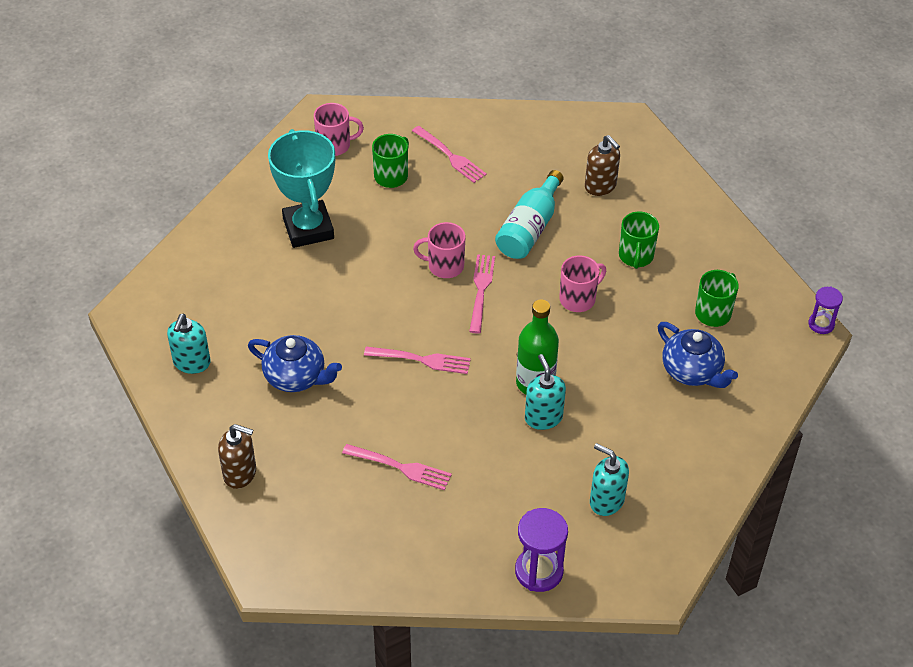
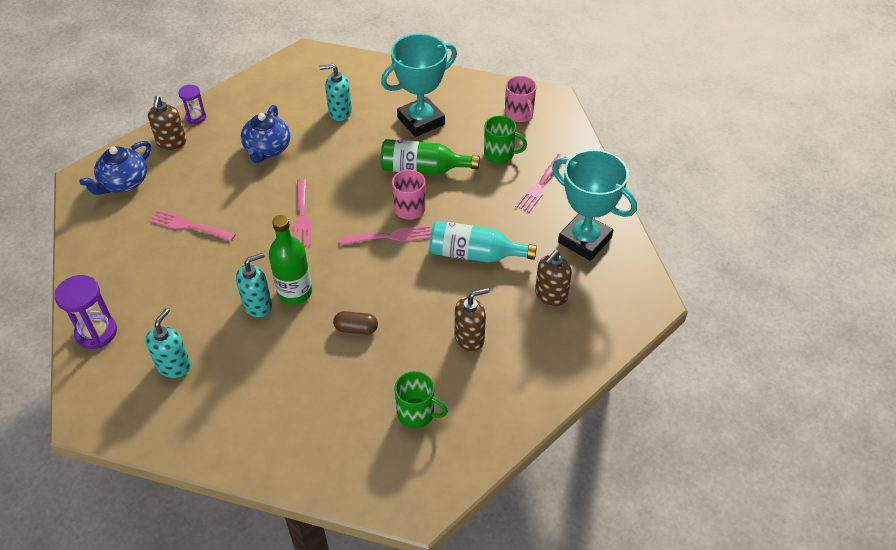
camera: 75 degrees right, 0 degrees up
turquoise soap dispenser [167,314,211,374] -> turquoise soap dispenser moved to [319,64,352,121]
pink fork [342,444,452,490] -> pink fork turned 105 degrees clockwise [150,210,236,241]
pink mug [559,255,606,312] -> none
green mug [619,212,659,269] -> brown soap dispenser [455,288,489,352]
blue teapot [658,322,738,388] -> blue teapot moved to [80,141,151,195]
purple hourglass [808,287,843,334] -> purple hourglass moved to [178,85,206,124]
none -> brown capsule [333,311,378,335]
none -> green bottle [381,139,480,175]
none -> turquoise trophy [552,149,637,261]

